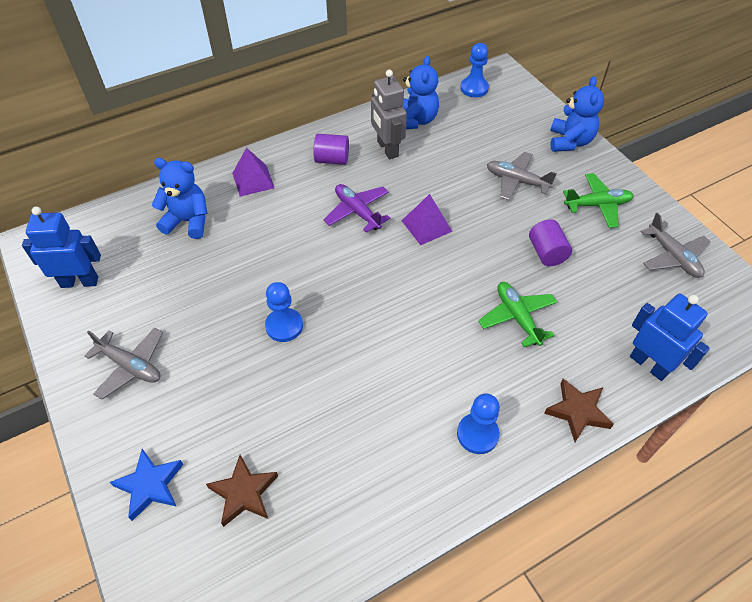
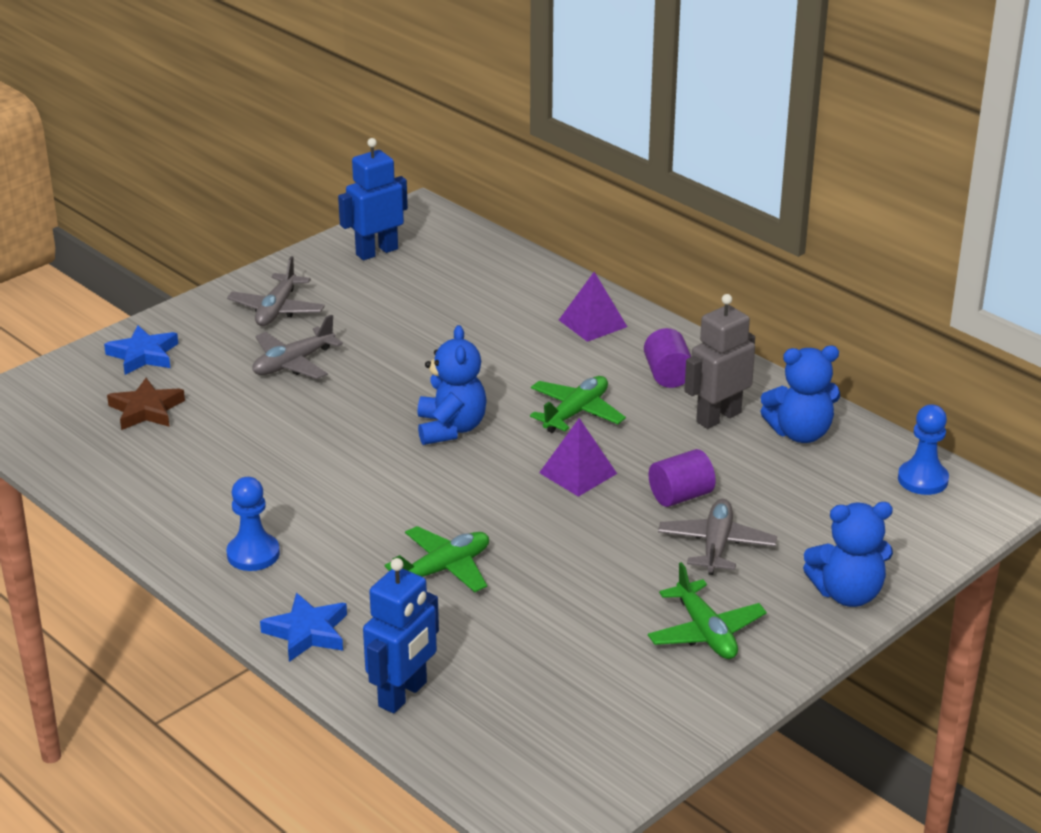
camera: 75 degrees right, 20 degrees down
blue robot [22,207,101,288] -> blue robot turned 105 degrees counterclockwise [338,138,408,260]
blue teddy bear [152,158,208,239] -> blue teddy bear moved to [417,325,487,445]
blue pawn [265,282,303,342] -> none
purple plane [324,184,390,233] -> green plane [530,376,626,433]
purple cylinder [529,219,572,266] -> purple cylinder moved to [649,449,716,507]
brown star [544,379,614,442] -> blue star [260,593,347,662]
grey plane [641,213,711,278] -> grey plane moved to [252,315,343,379]

